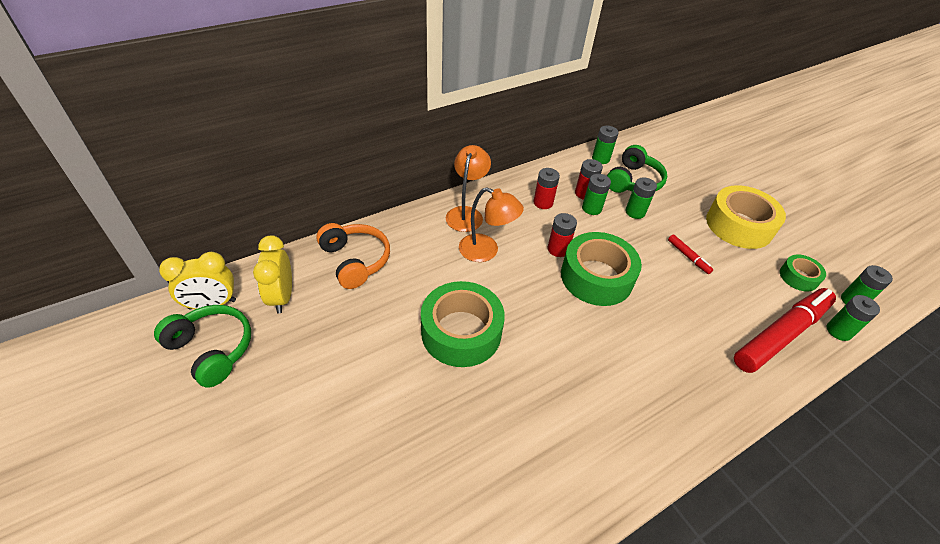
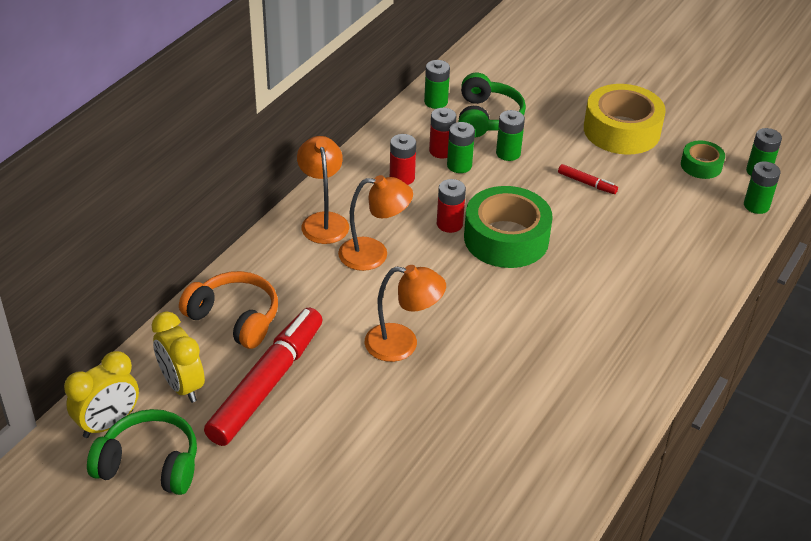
camera: 25 degrees left, 5 degrees down
green tape [421,281,505,367] -> orange lamp [365,265,446,362]
red marker [734,288,836,373] -> red marker moved to [204,307,323,446]

